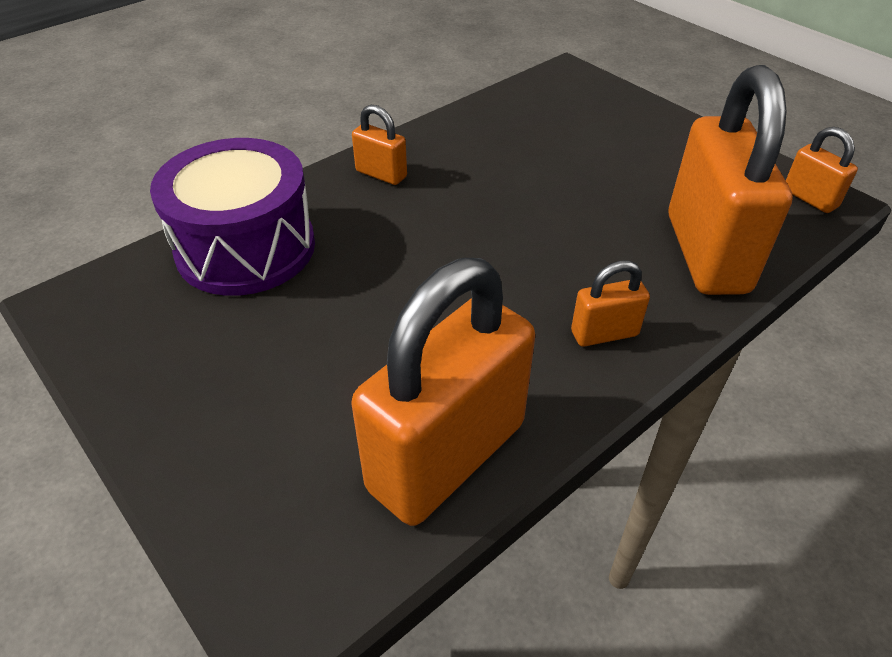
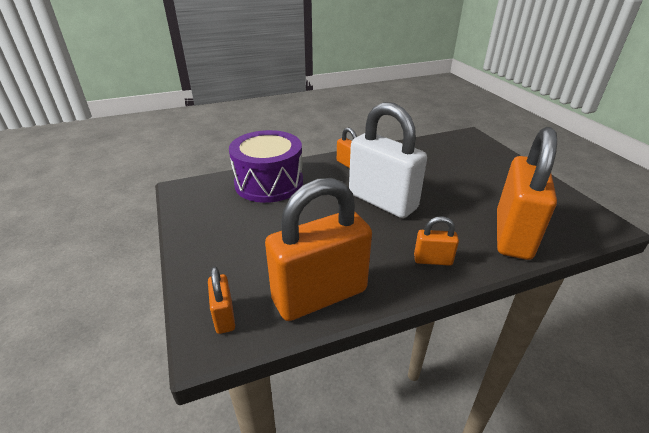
camera: 20 degrees right, 10 degrees down
orange padlock [786,127,858,213] -> orange padlock moved to [208,267,235,334]
none -> white padlock [349,102,427,218]

